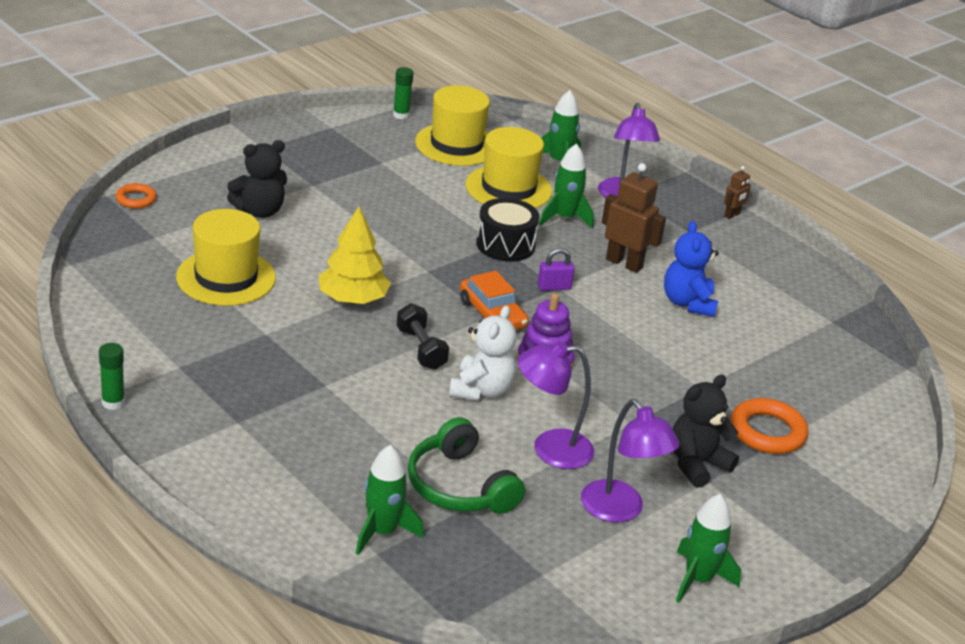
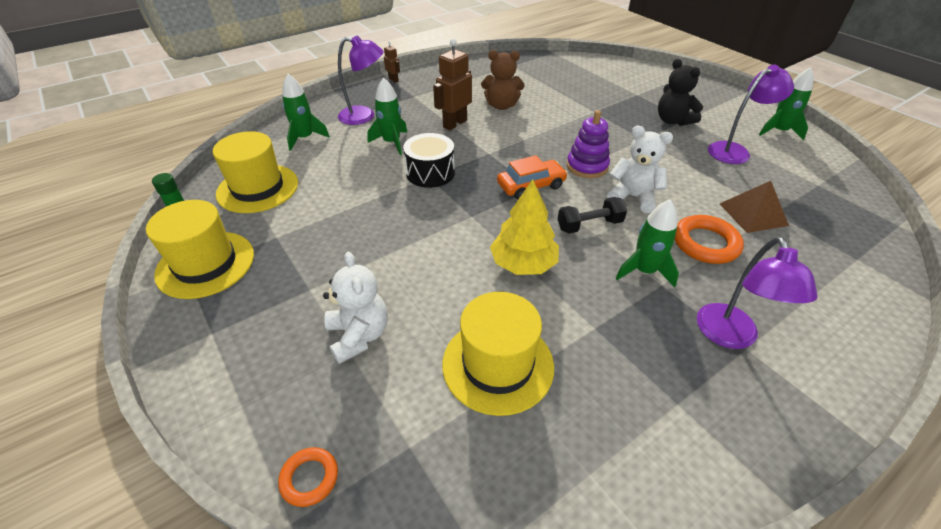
camera: 80 degrees left, 10 degrees up
green glue stick [99,343,125,410] -> none
black teddy bear [227,140,287,218] -> white teddy bear [323,252,388,364]
green rocket [356,445,424,555] -> green rocket moved to [616,200,679,287]
green headphones [408,417,525,514] -> brown pyramid [720,181,789,233]
yellow hat [466,127,552,208] -> yellow hat moved to [146,200,254,299]
purple lamp [518,341,594,469] -> purple lamp moved to [697,237,817,349]
purple padlock [538,248,575,291] -> none
blue teddy bear [664,221,719,317] -> brown teddy bear [481,50,525,110]
orange ring [730,398,808,454] -> orange ring moved to [675,215,744,264]

